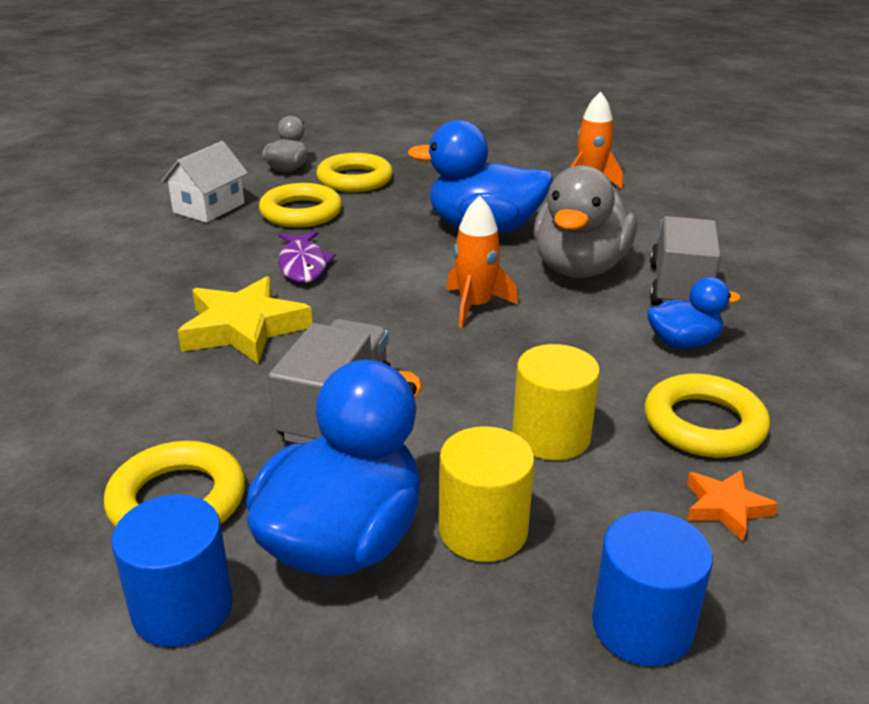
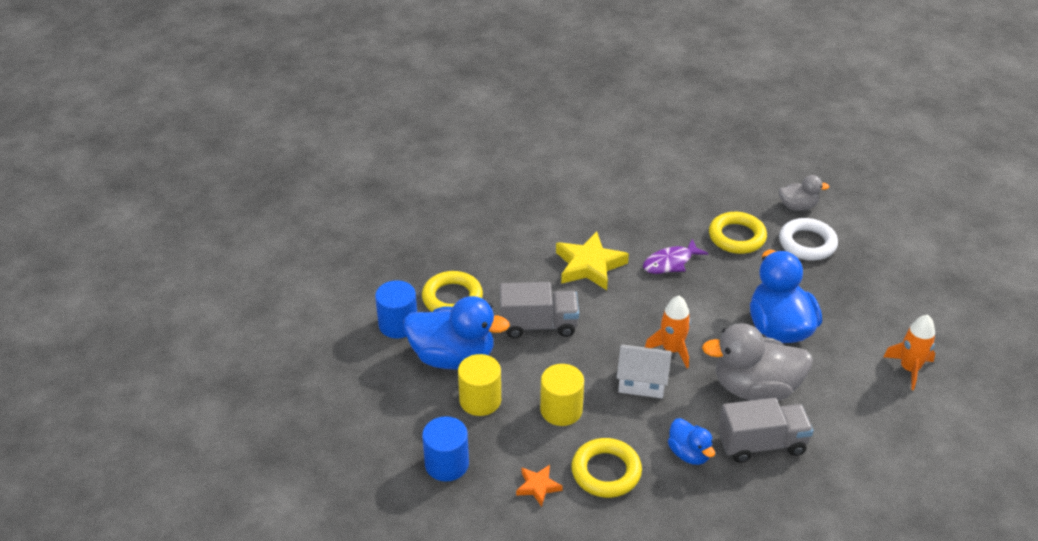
camera: 70 degrees right, 10 degrees up
white house [161,141,248,223] -> white house moved to [616,345,672,398]
yellow ring [316,153,393,192] -> white ring [779,218,838,261]

